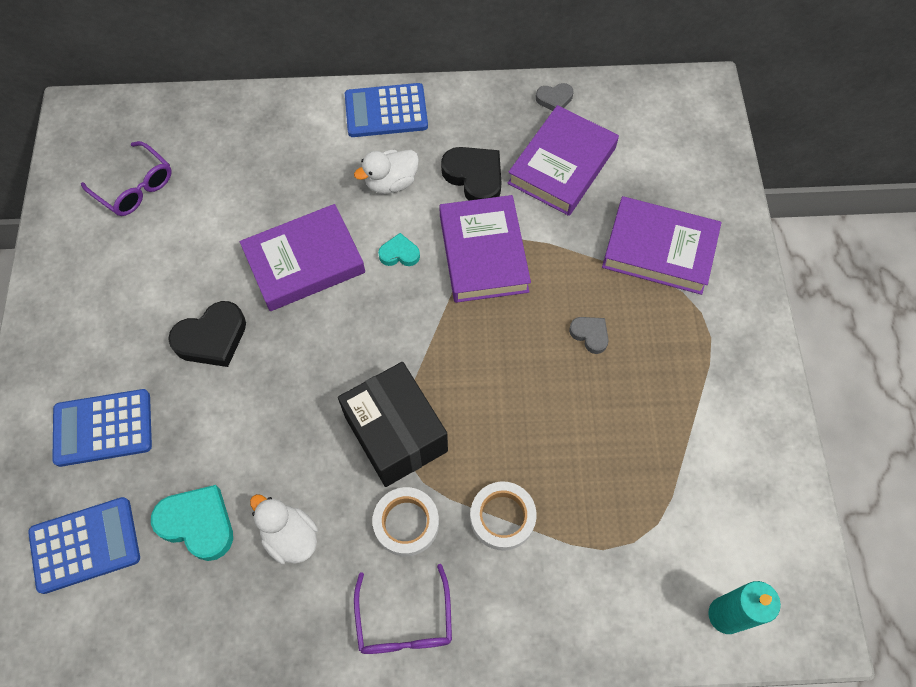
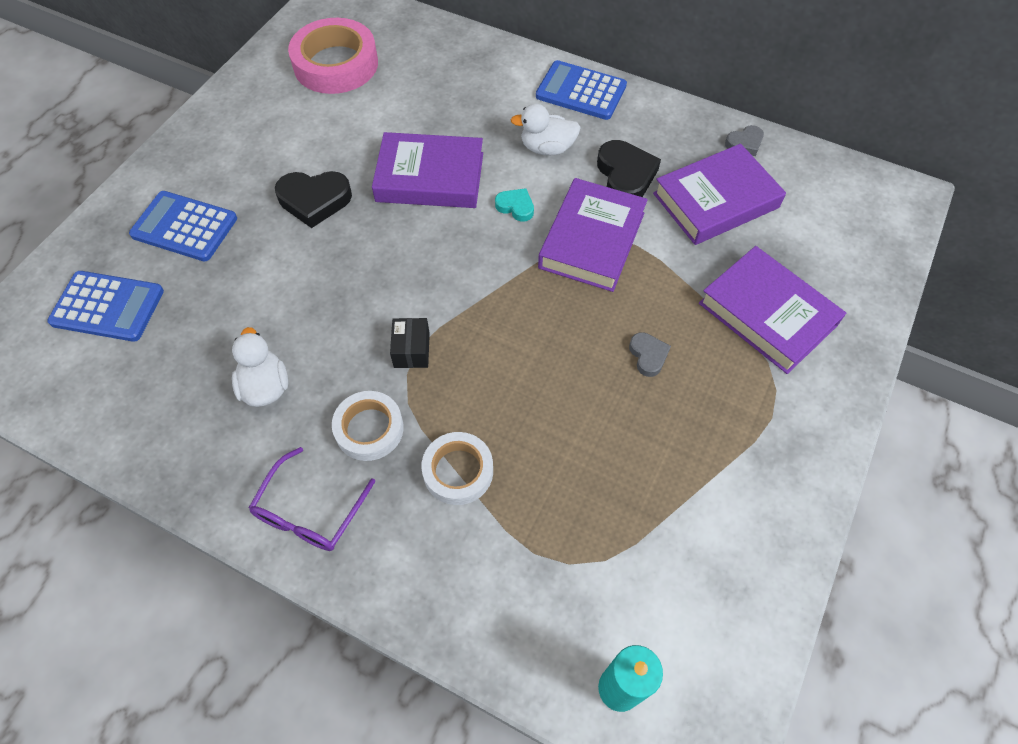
camera: 30 degrees right, 5 degrees down
purple glasses [81,141,172,216] -> pink tape [288,18,378,94]
turquoise heart [151,485,233,561] -> none
black box [338,362,448,487] -> black box [390,318,430,368], size x0.46
grey heart [536,83,573,111] -> grey heart turned 45 degrees counterclockwise [725,125,764,156]

